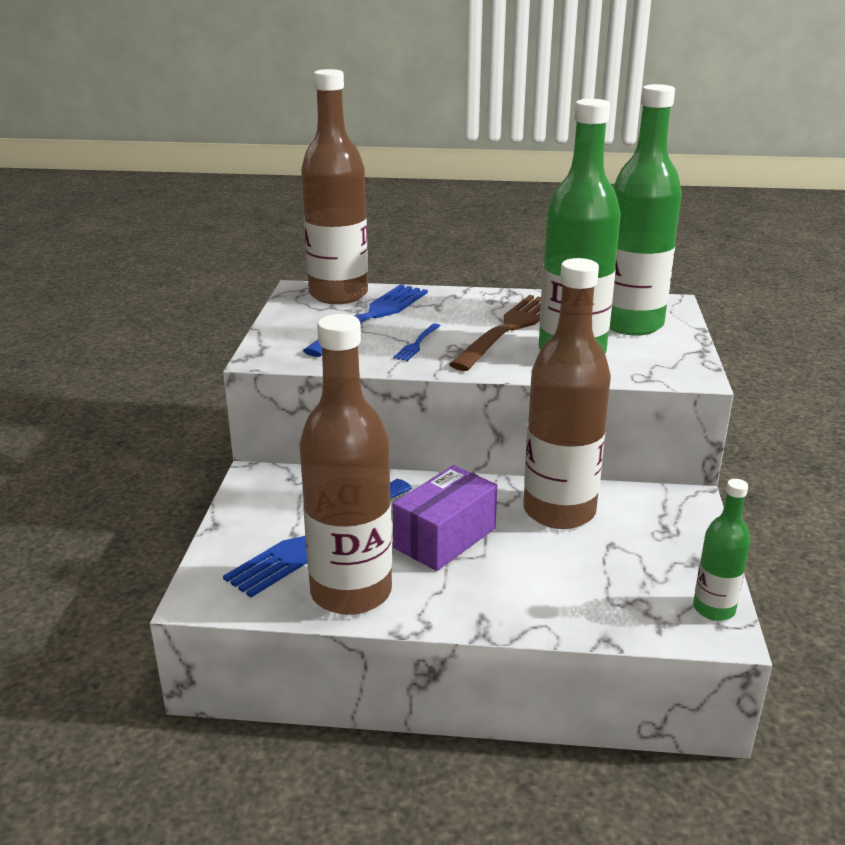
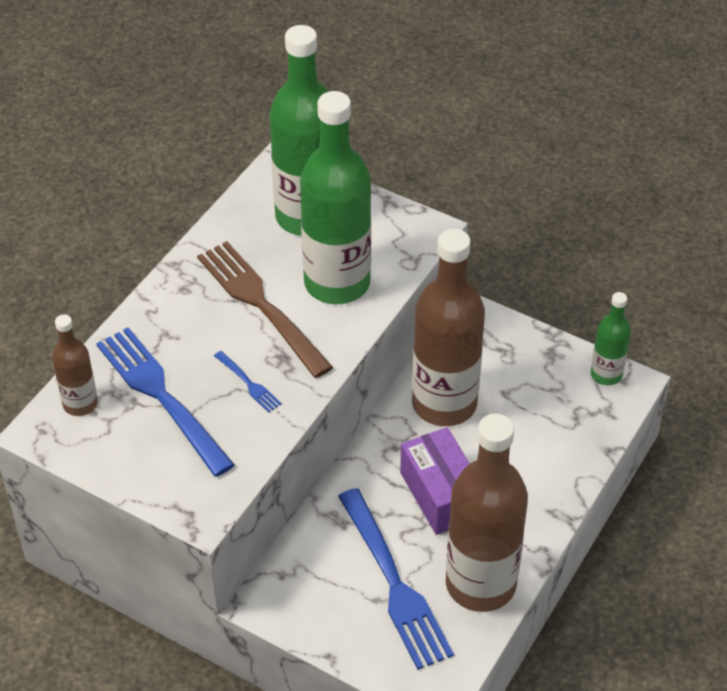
camera: 65 degrees left, 20 degrees up
brown bottle [301,69,368,304] -> brown bottle [52,314,98,416], size x0.50

